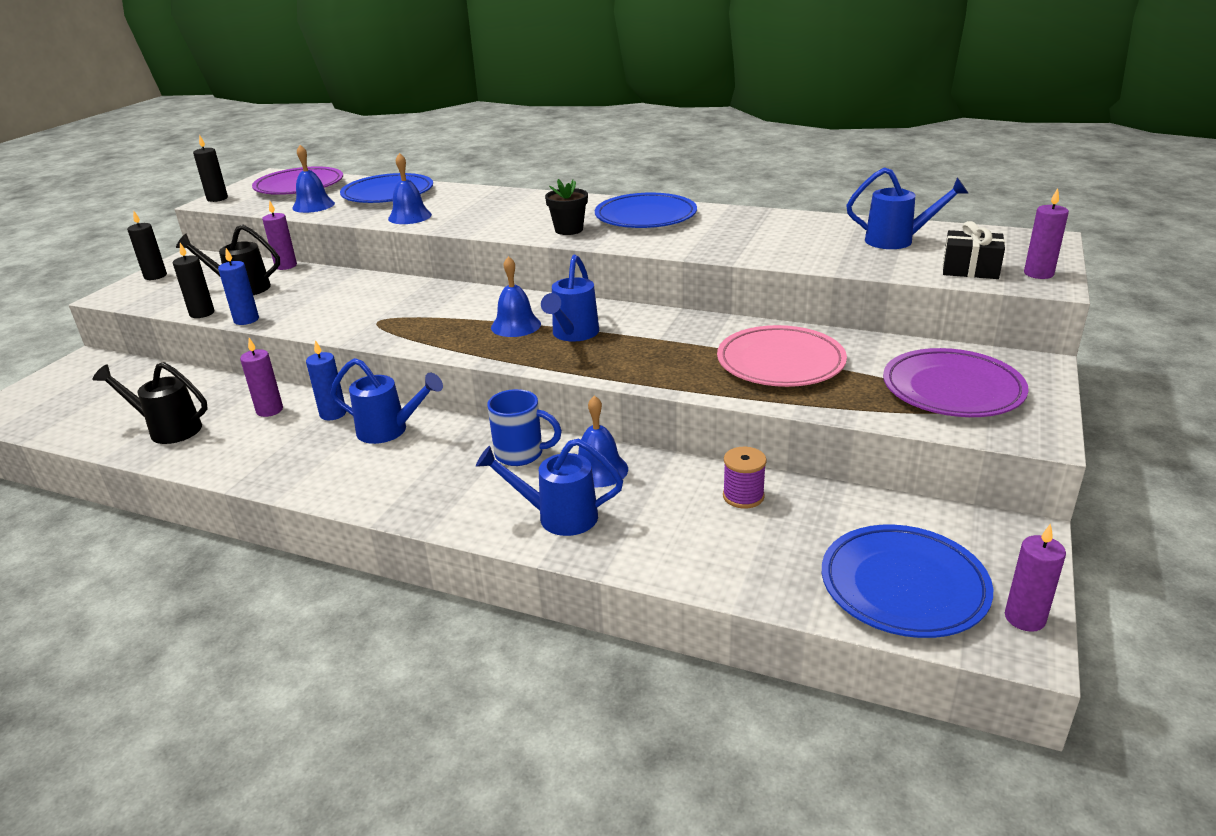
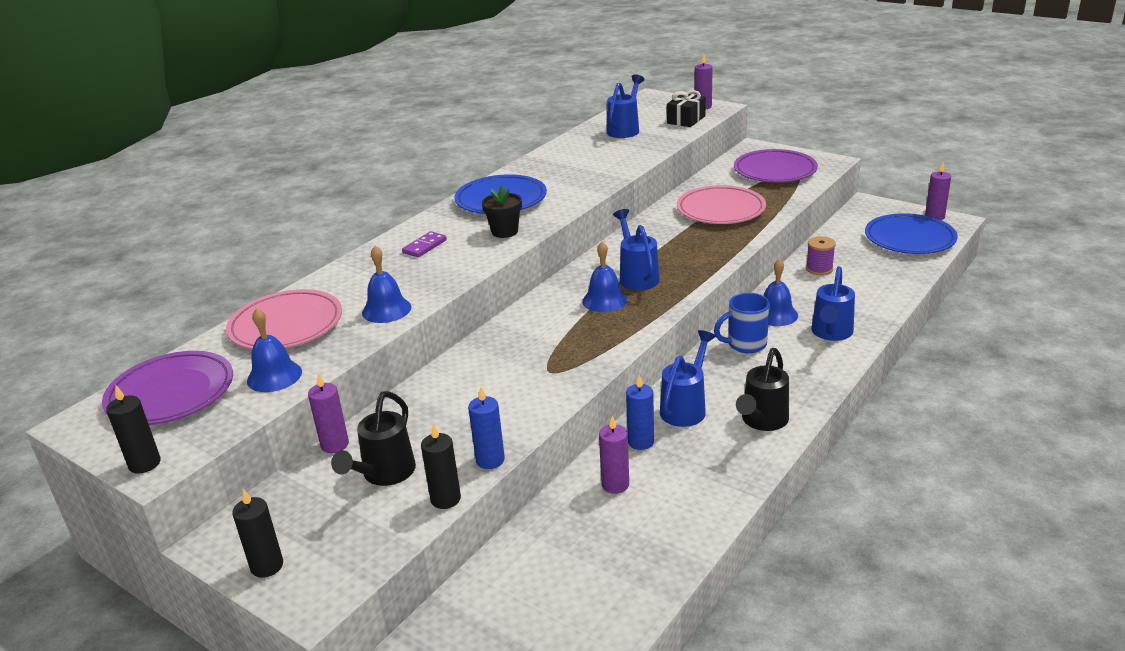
camera: 75 degrees left, 0 degrees up
black watering can [92,362,208,444] -> black watering can moved to [736,348,789,431]
blue plate [340,173,433,203] -> pink plate [226,289,342,349]
blue mug [487,389,562,466] -> blue mug turned 135 degrees counterclockwise [714,293,770,353]
blue watering can [541,255,599,342] -> blue watering can turned 135 degrees counterclockwise [613,209,660,290]
none -> purple domino [402,231,447,257]

